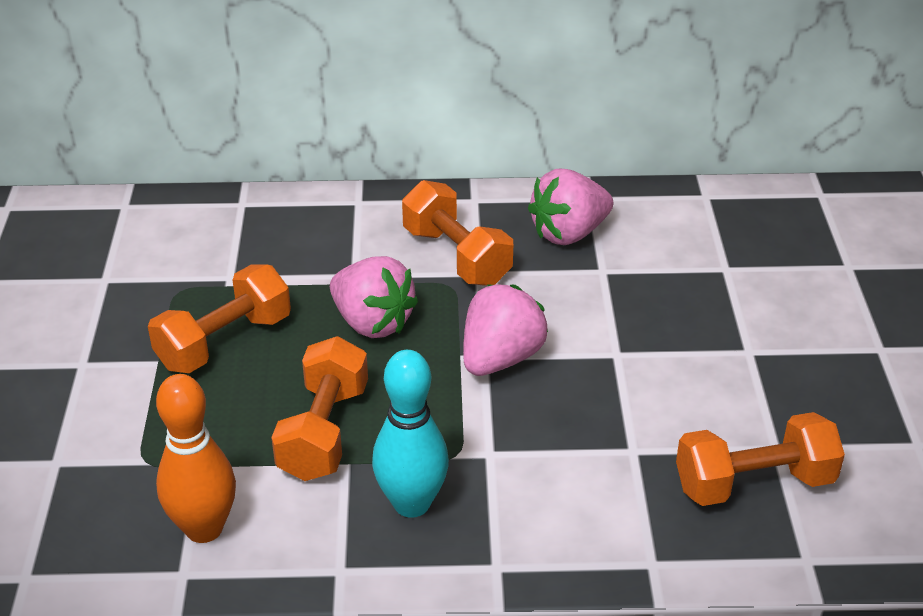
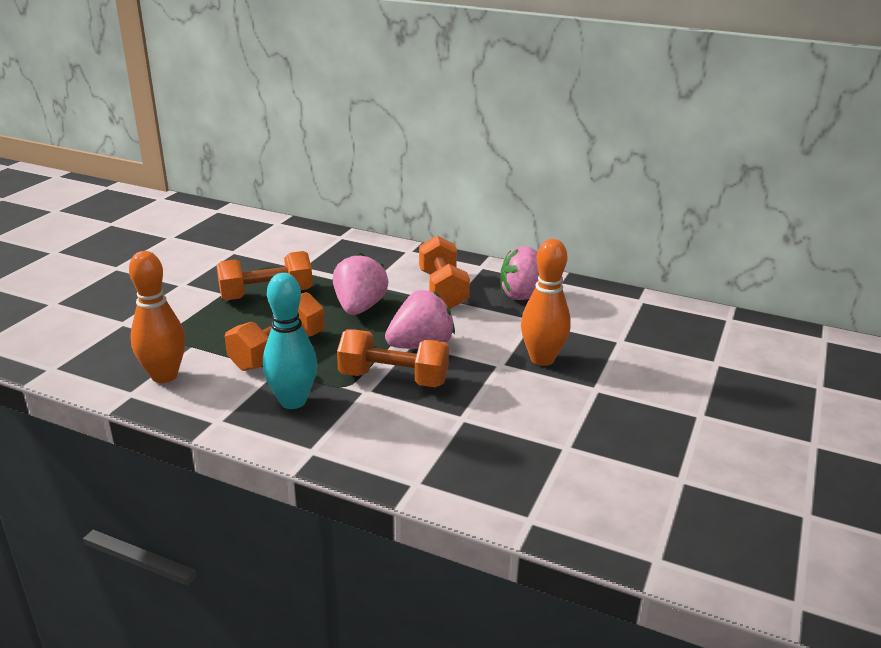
camera: 25 degrees right, 10 degrees down
pink strawberry [330,256,418,338] -> pink strawberry turned 150 degrees counterclockwise [333,253,388,315]
orange dumbbell [676,412,845,506] -> orange dumbbell moved to [337,329,449,387]
none -> orange bowling pin [521,239,571,366]

